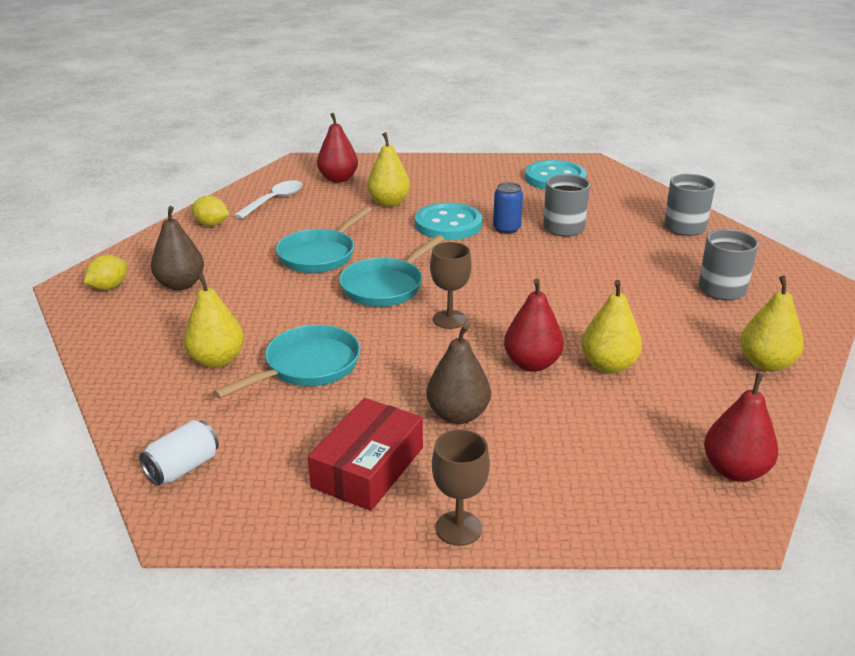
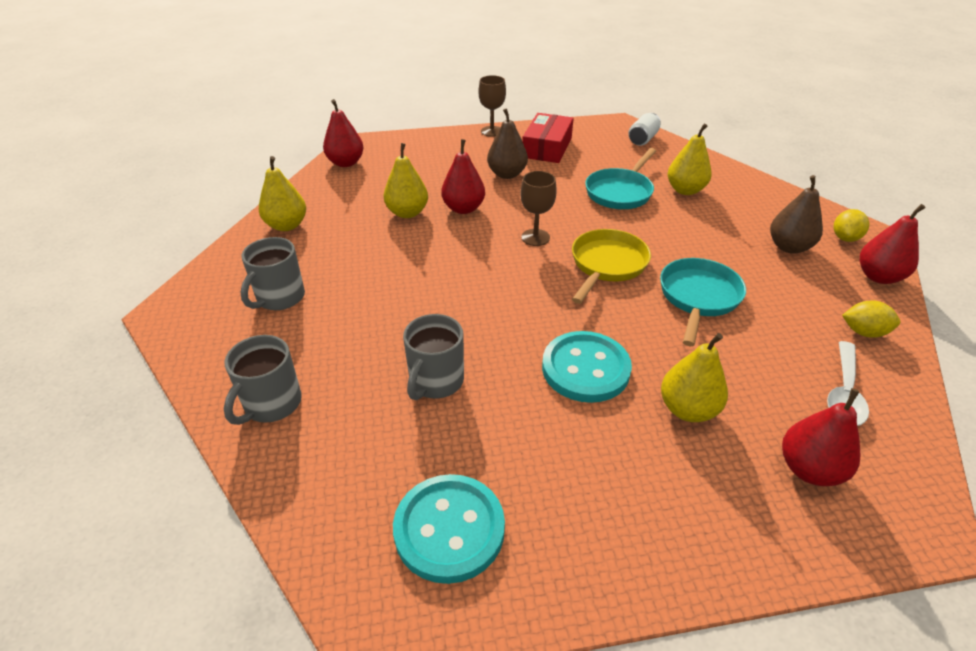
camera: 170 degrees right, 10 degrees up
turquoise pan [339,235,444,307] -> yellow pan [572,229,651,304]
blue can [493,182,523,234] -> none
none -> red pear [860,204,926,284]

